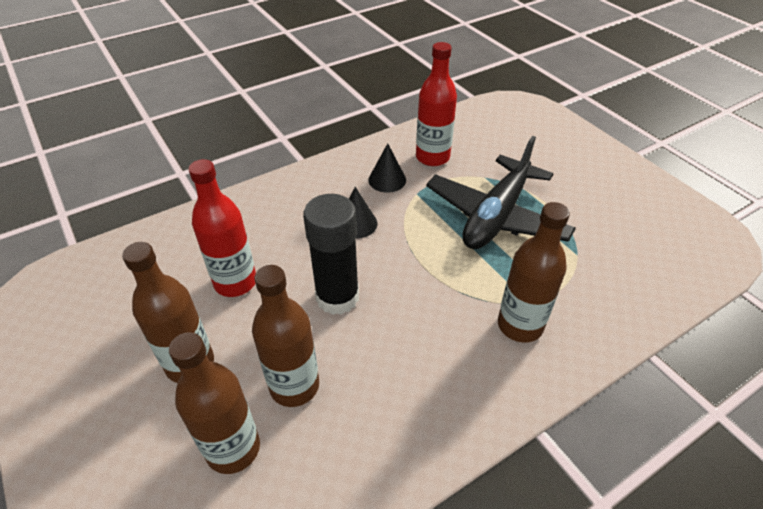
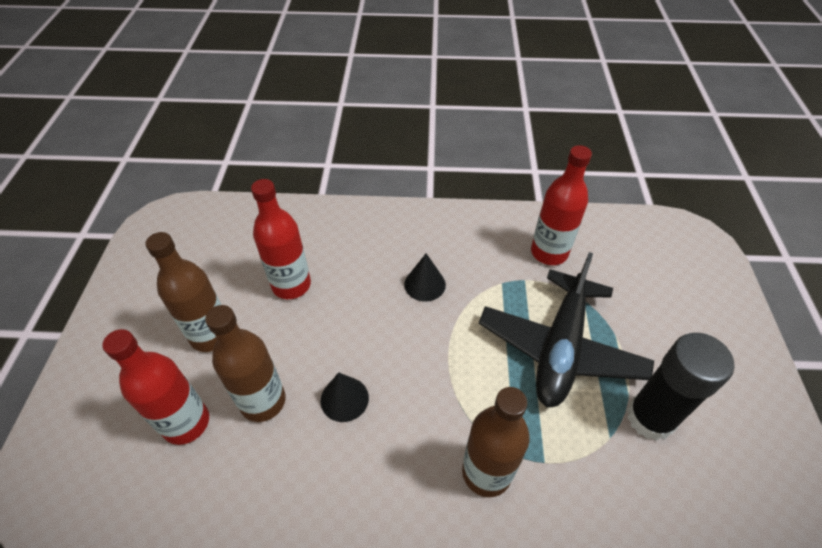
camera: 35 degrees right, 5 degrees up
brown bottle [169,332,260,474] -> red bottle [102,329,209,445]
black glue stick [303,194,359,315] -> black glue stick moved to [627,333,734,441]
black cone [368,143,406,193] -> black cone moved to [321,372,369,422]
black plane [426,136,576,249] -> black plane turned 45 degrees counterclockwise [479,252,654,407]

